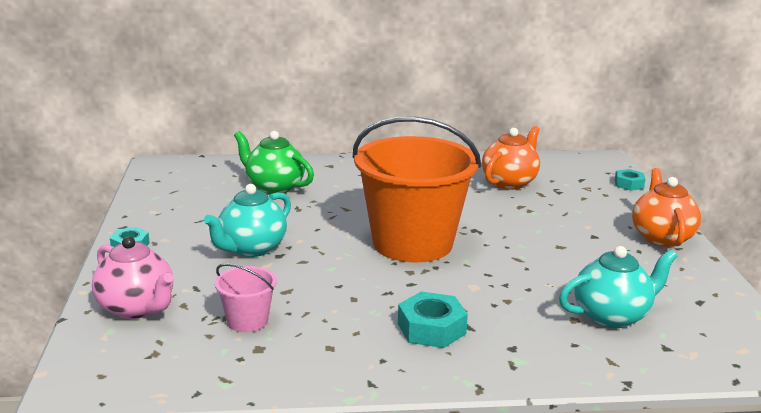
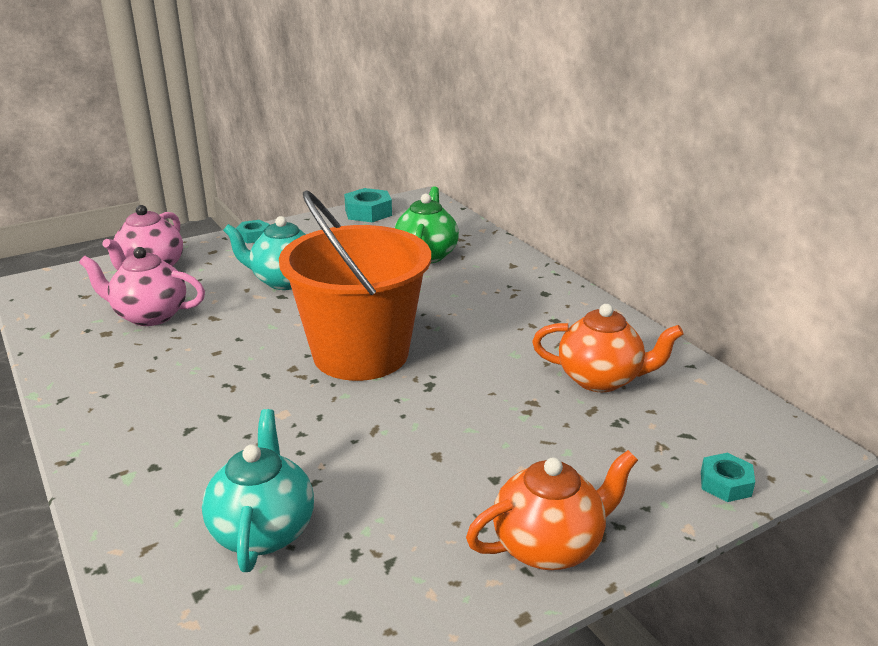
camera: 65 degrees right, 5 degrees up
pink bucket [215,264,277,332] -> pink teapot [79,247,205,326]
turquoise nut [398,291,468,348] -> turquoise nut moved to [344,188,392,222]
turquoise teapot [559,246,677,328] -> turquoise teapot turned 135 degrees counterclockwise [202,409,314,572]

